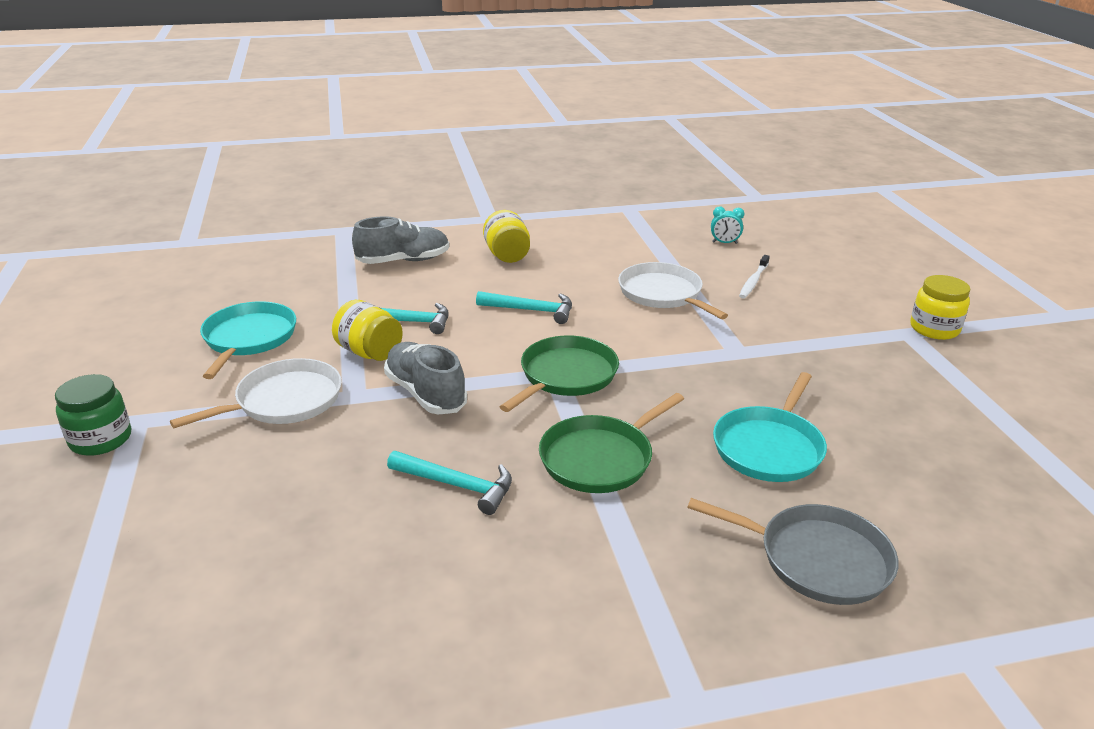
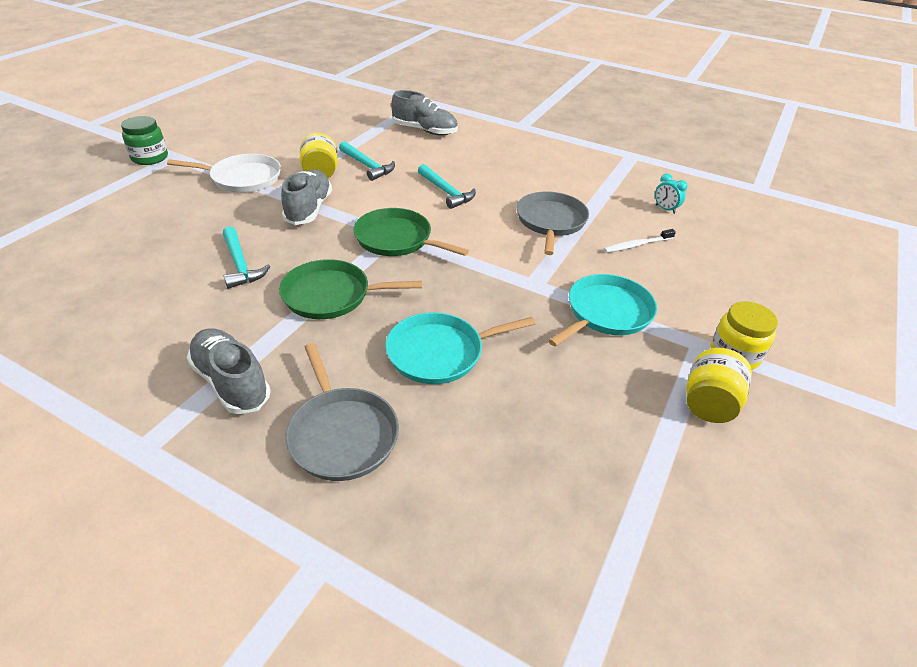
camera: 40 degrees right, 10 degrees up
turquoise pan [200,301,296,379] -> turquoise pan moved to [548,274,657,347]
yellow jar [483,210,530,263] -> yellow jar moved to [686,348,752,423]
green pan [500,336,619,412] -> green pan turned 135 degrees counterclockwise [353,208,469,256]
white pan [618,262,728,319] -> grey pan [516,191,589,255]
none -> grey shoe [187,328,271,414]

